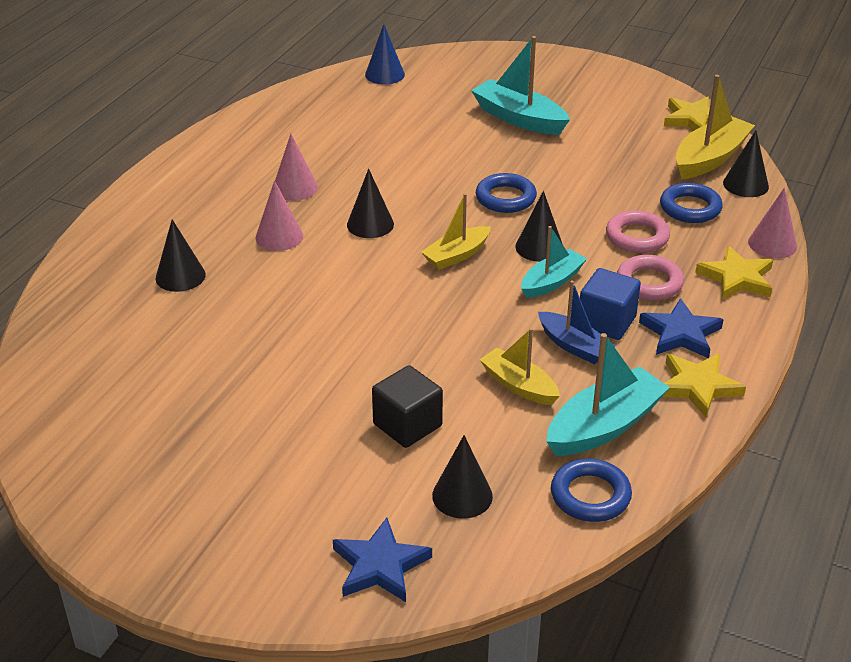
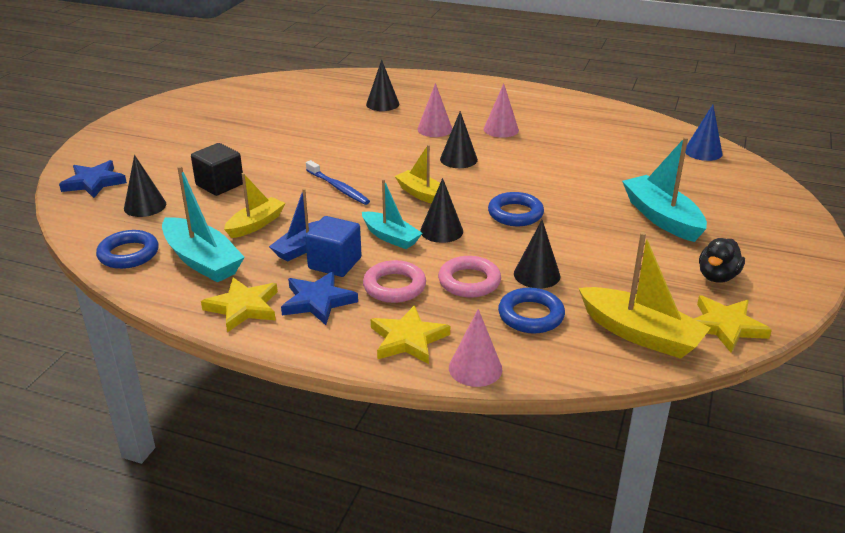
camera: 85 degrees right, 5 degrees down
turquoise boat [471,36,570,135] -> turquoise boat turned 60 degrees counterclockwise [622,137,707,242]
black cone [723,130,769,197] -> black cone moved to [514,220,560,288]
none -> blue toothbrush [306,160,370,205]
none -> black duck [699,238,745,283]

